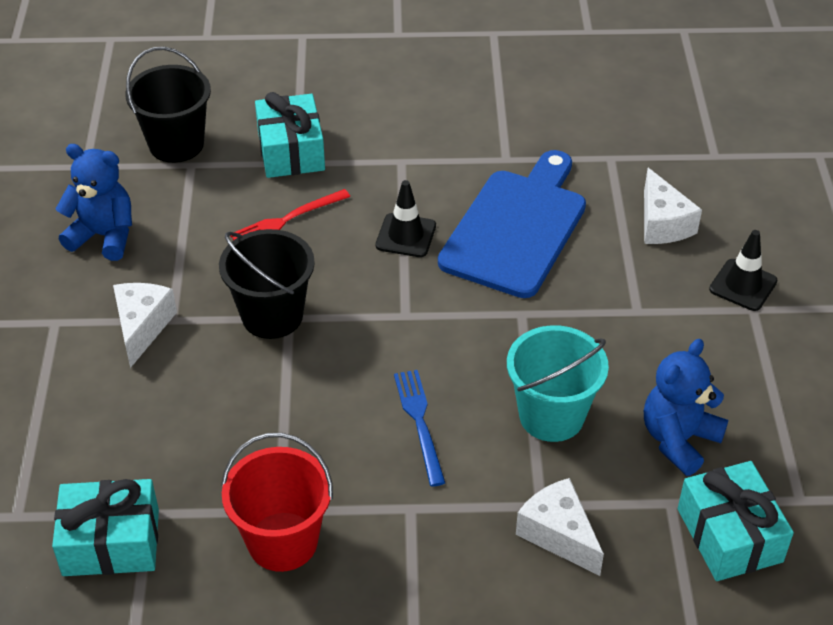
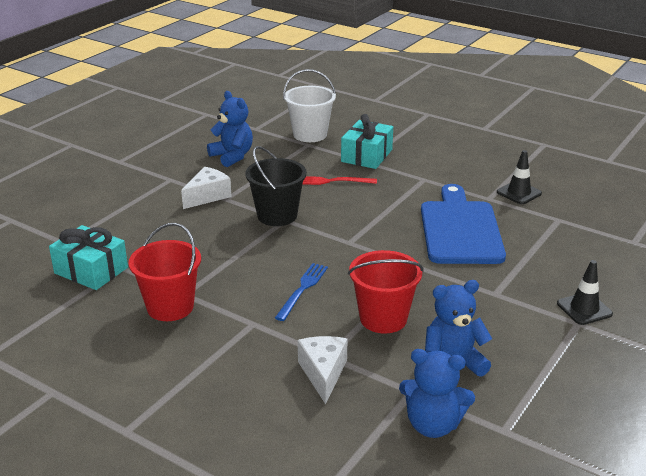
camera: 35 degrees right, 15 degrees down
black bucket [125,47,211,163] -> white bucket [283,69,336,142]
black traffic cone [376,180,436,257] -> black traffic cone moved to [497,150,542,204]
blue cutting board [438,150,586,298] -> blue cutting board turned 60 degrees counterclockwise [421,184,506,264]
turquoise bucket [507,325,609,442] -> red bucket [348,250,424,334]
white cheese [644,168,702,244] -> none
turquoise gift [678,461,794,581] -> blue teddy bear [399,349,475,438]

